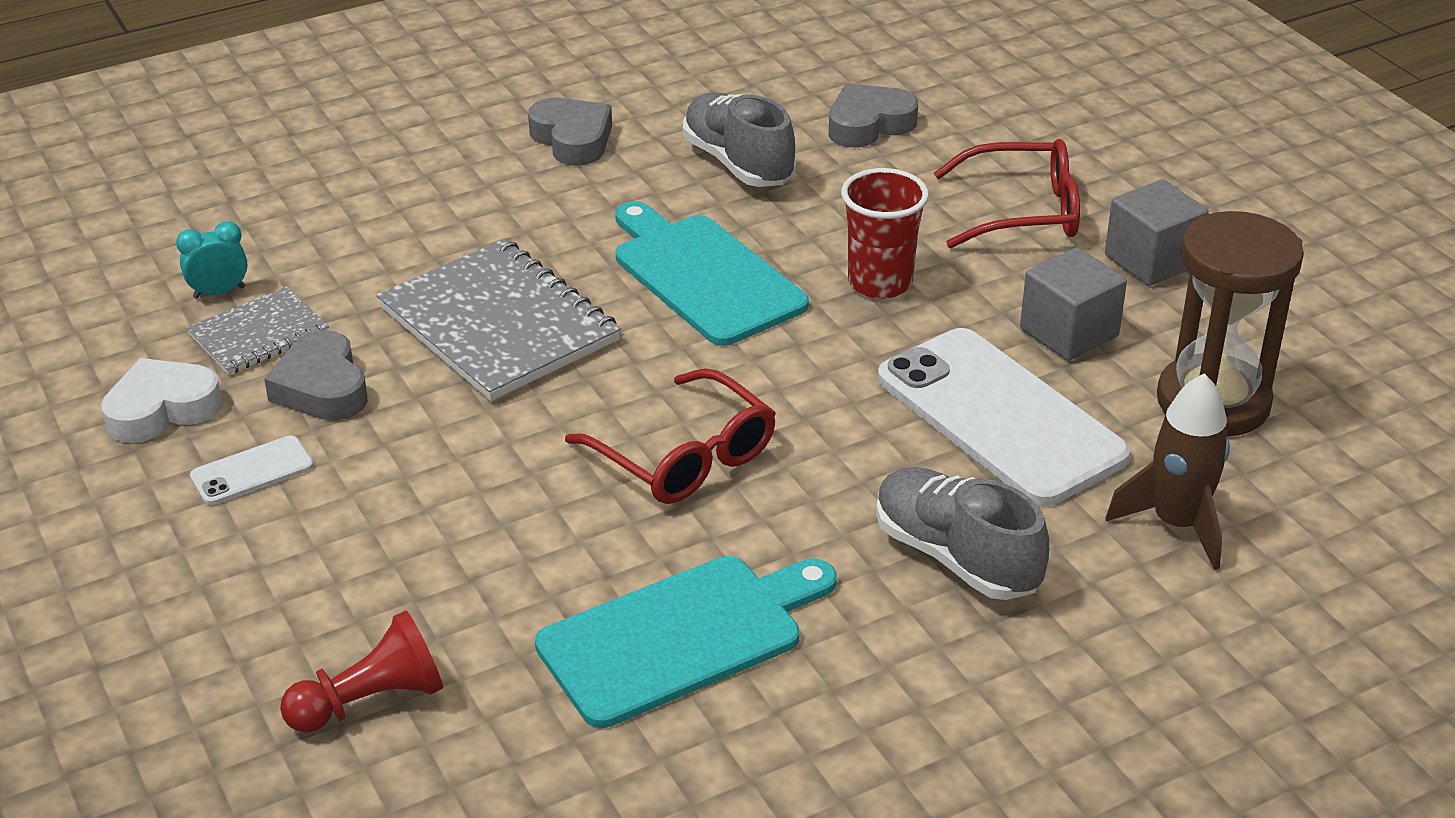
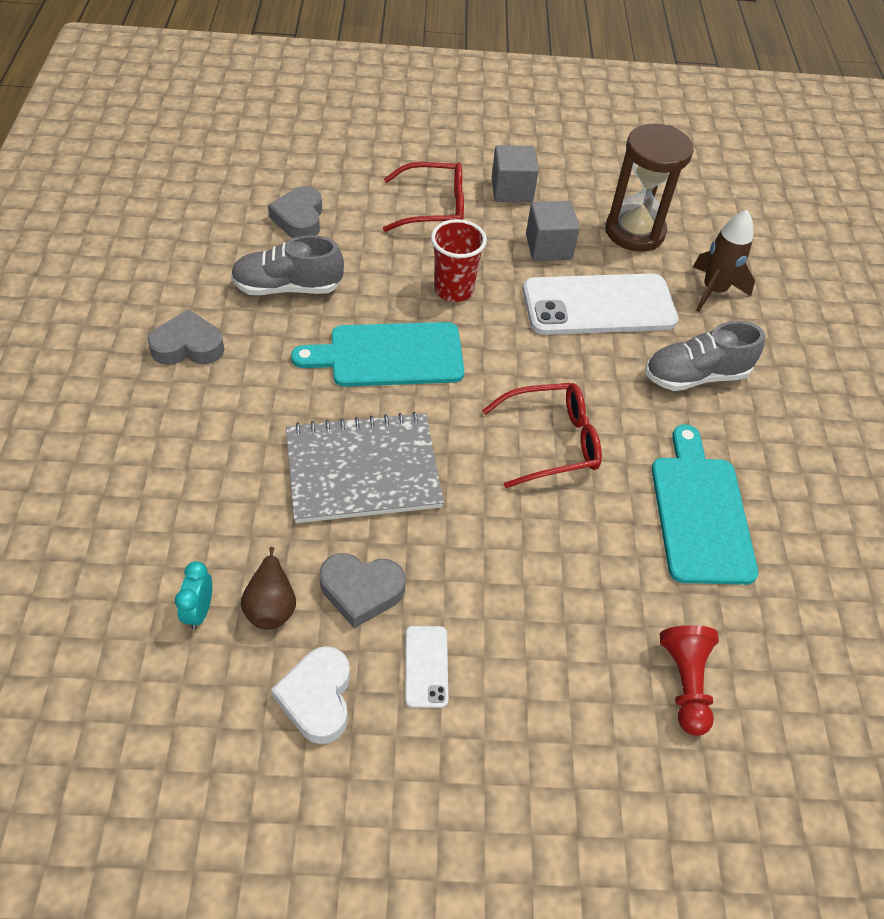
camera: 65 degrees left, 15 degrees up
grey notebook [186,286,329,375] -> brown pear [241,547,296,630]
red glasses [934,139,1080,249] -> red glasses turned 60 degrees clockwise [383,162,464,232]

